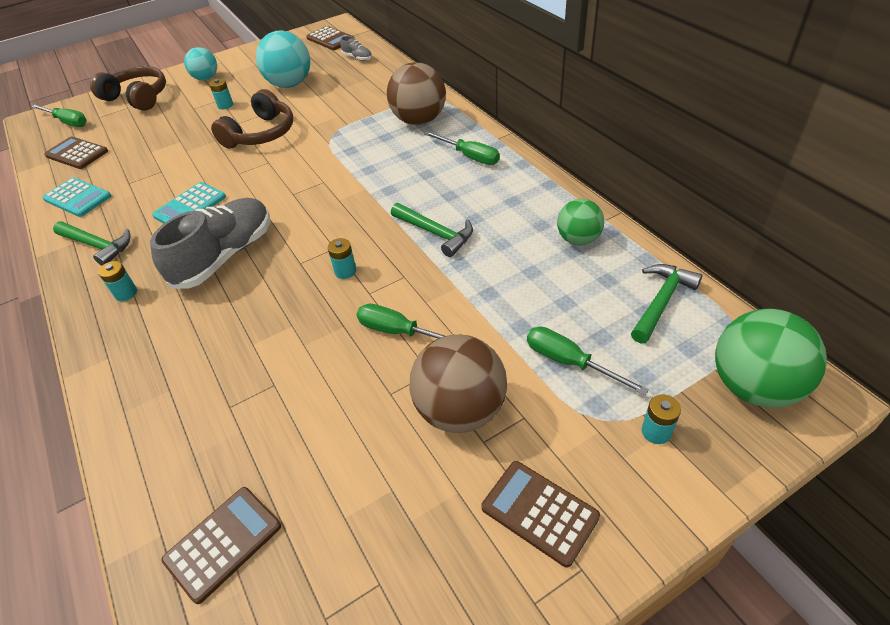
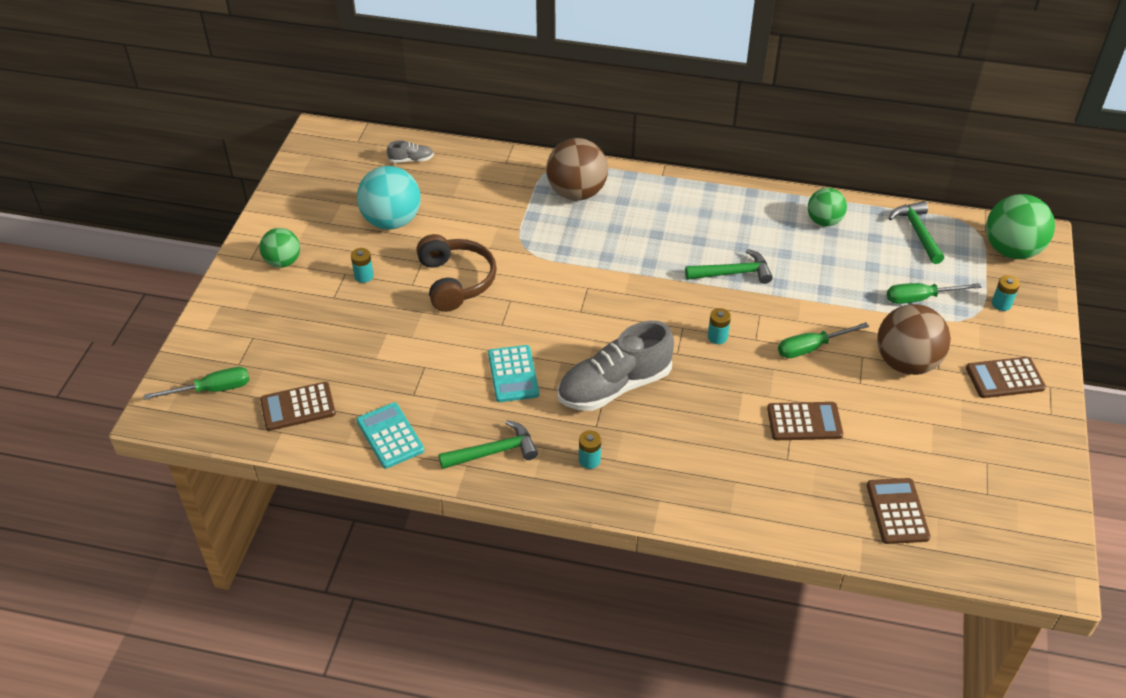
camera: 50 degrees left, 0 degrees up
turquoise calculator [43,177,111,217] -> turquoise calculator turned 105 degrees counterclockwise [356,402,424,469]
brown headphones [90,66,166,111] -> none
grey shoe [150,198,270,288] -> grey shoe turned 105 degrees counterclockwise [558,321,674,411]
turquoise ball [184,47,217,81] -> green ball [259,228,300,268]
brown calculator [306,26,355,50] -> brown calculator moved to [767,402,843,440]
green screwdriver [424,131,500,165] -> none

